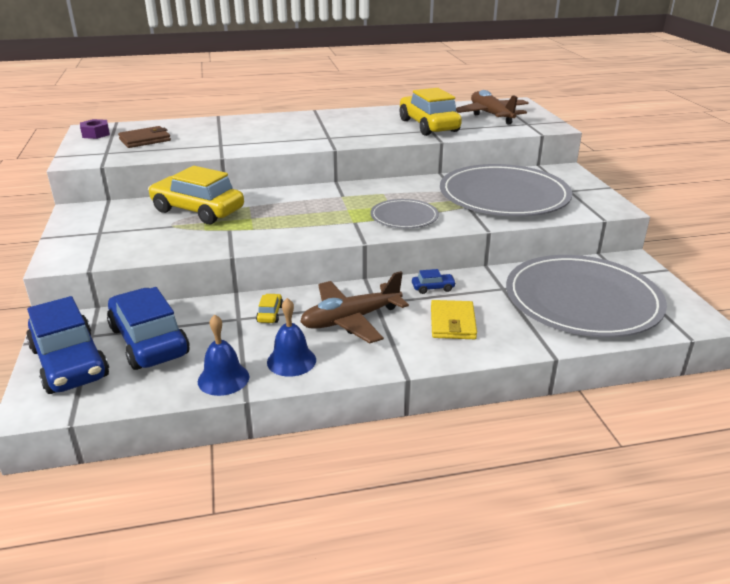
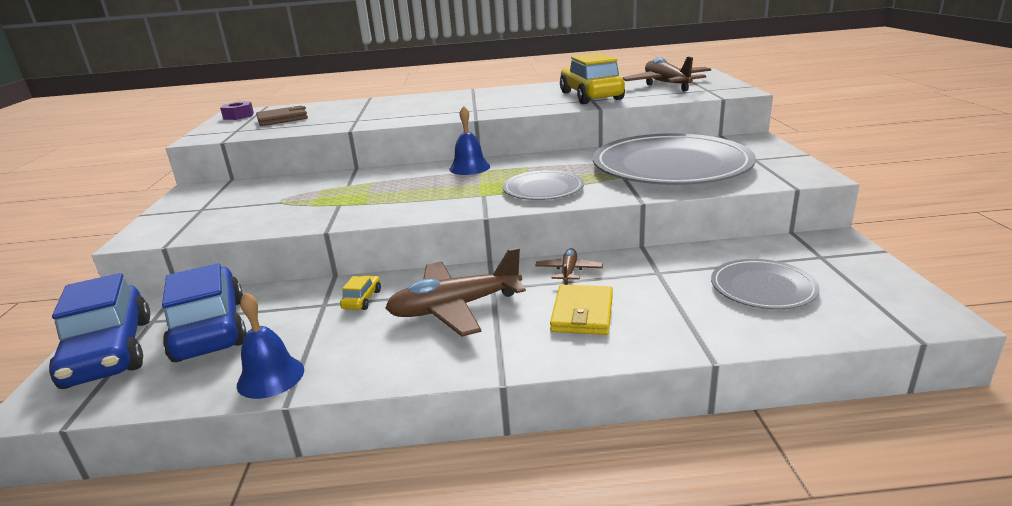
camera: 10 degrees right, 5 degrees down
yellow car [148,166,244,224] -> none
blue bell [267,298,316,377] -> blue bell moved to [449,106,490,175]
blue car [412,269,456,294] -> brown plane [535,248,603,285]
grey plate [506,255,667,337] -> grey plate [711,259,820,309], size x0.49

